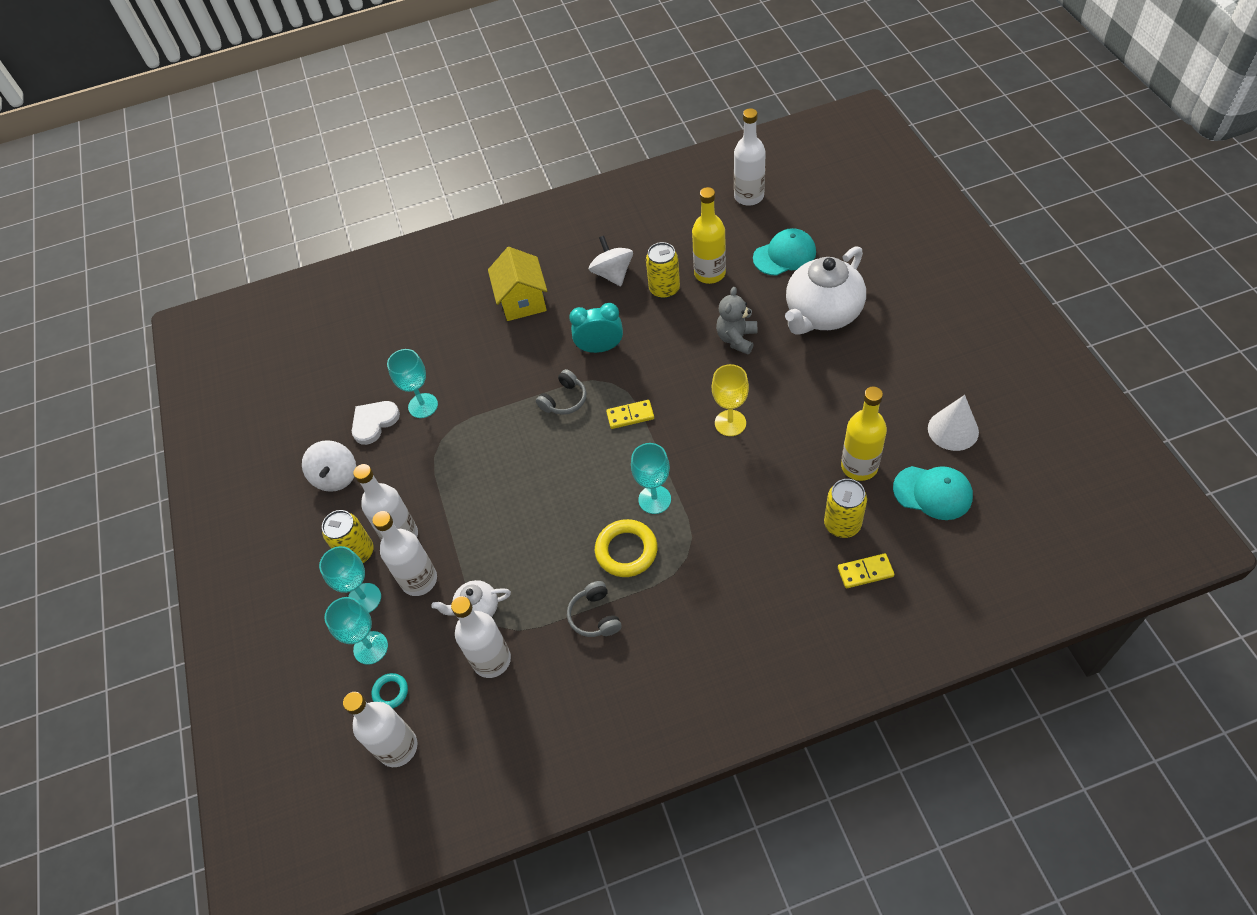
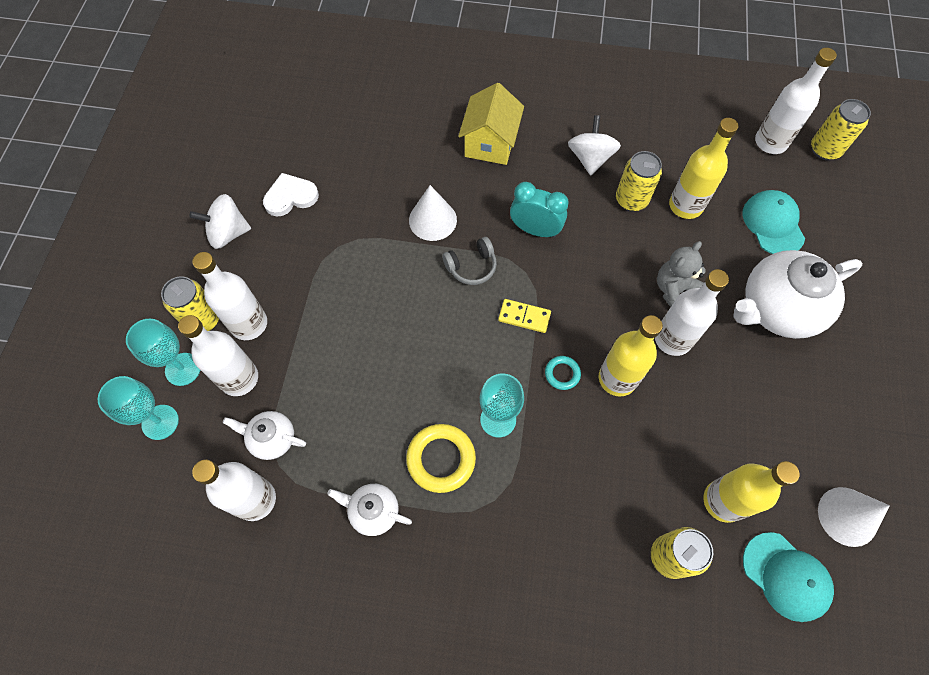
camera: 20 degrees right, 10 degrees up
white spinning top [302,440,356,492] -> white spinning top turned 60 degrees clockwise [189,194,251,249]
white bottle [343,692,418,767] -> white bottle moved to [655,269,729,356]
turquoise ring [371,673,408,708] -> turquoise ring moved to [545,356,581,390]
turquoise goblet [387,349,438,418] -> none
grey headphones [567,581,622,637] -> white teapot [327,484,412,536]
yellow goblet [712,364,749,436] -> yellow bottle [599,315,663,397]
turquoise cap [753,228,816,276] -> turquoise cap turned 105 degrees counterclockwise [743,190,805,254]
yellow domino [838,553,895,588] -> none
none -> white cone [409,185,457,241]
none -> yellow can [811,99,871,160]

